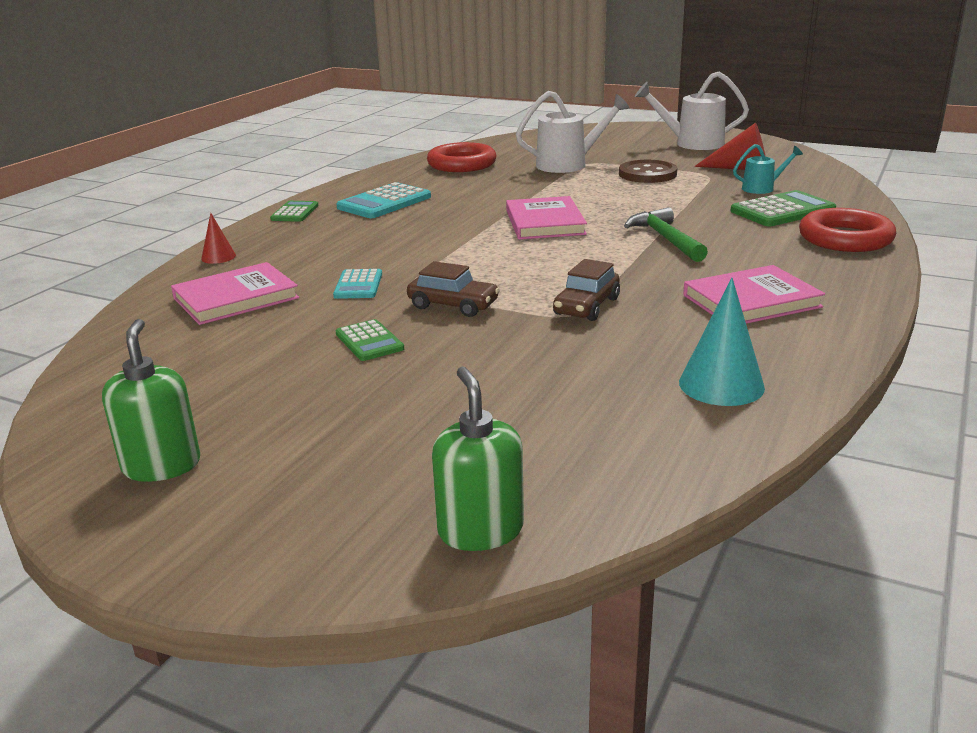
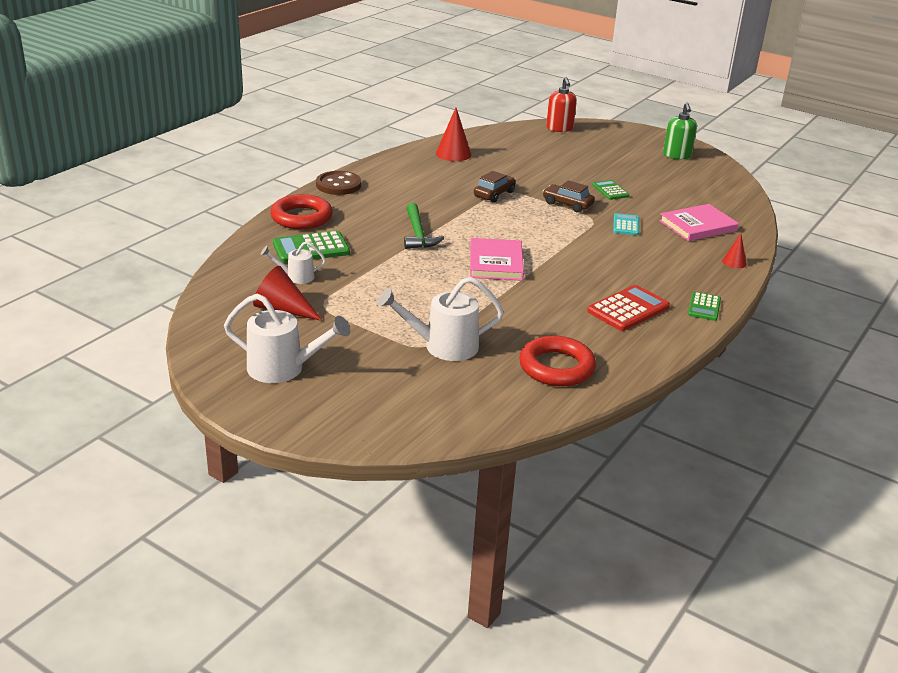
camera: 175 degrees left, 5 degrees up
turquoise calculator [336,182,431,218] -> red calculator [587,285,670,331]
green soap dispenser [432,367,524,551] -> red soap dispenser [546,77,577,132]
brown button [619,160,677,183] -> brown button moved to [316,171,361,195]
turquoise cone [679,278,765,406] -> red cone [436,108,471,161]
pink book [683,265,825,324] -> none
turquoise watering can [733,144,803,194] -> white watering can [261,241,326,284]

